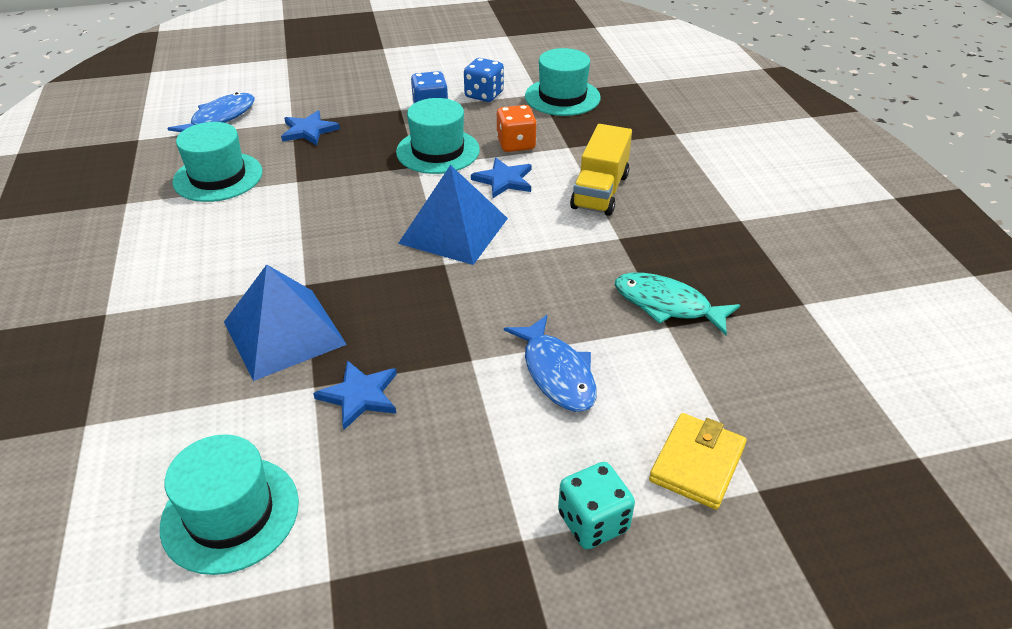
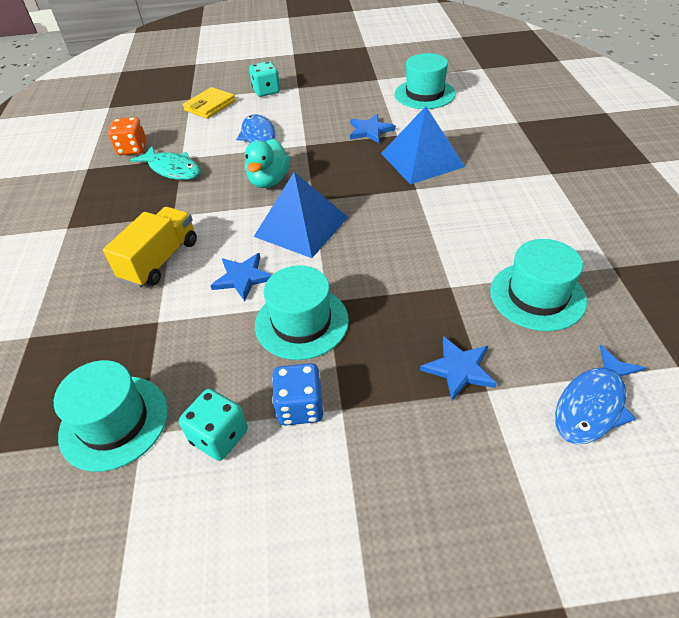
camera: 170 degrees left, 5 degrees up
blue dice [464,58,504,102] -> turquoise dice [179,389,248,461]
orange dice [496,105,537,152] -> orange dice moved to [108,117,146,155]
none -> turquoise duck [245,139,290,188]

